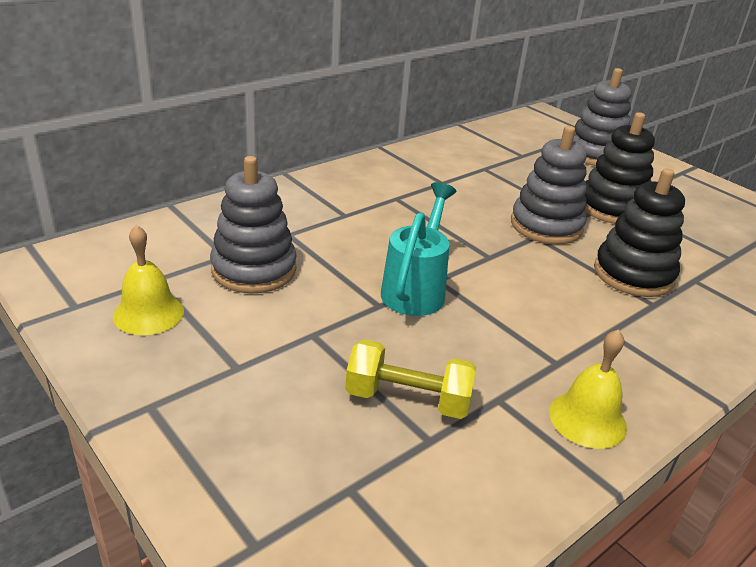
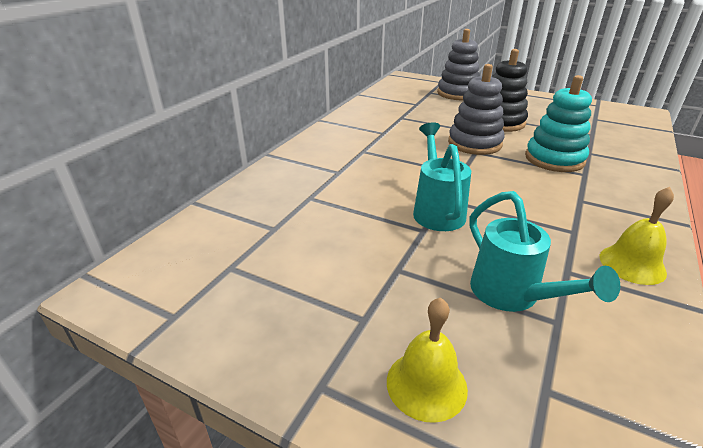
camera: 20 degrees left, 0 degrees up
yellow bell [113,225,184,335] -> yellow bell moved to [387,298,468,423]
grey stacking toy [210,156,297,294] -> none
yellow dumbbell [345,339,476,419] -> turquoise watering can [469,191,620,312]
black stacking toy [594,168,685,297] -> turquoise stacking toy [525,75,592,172]

